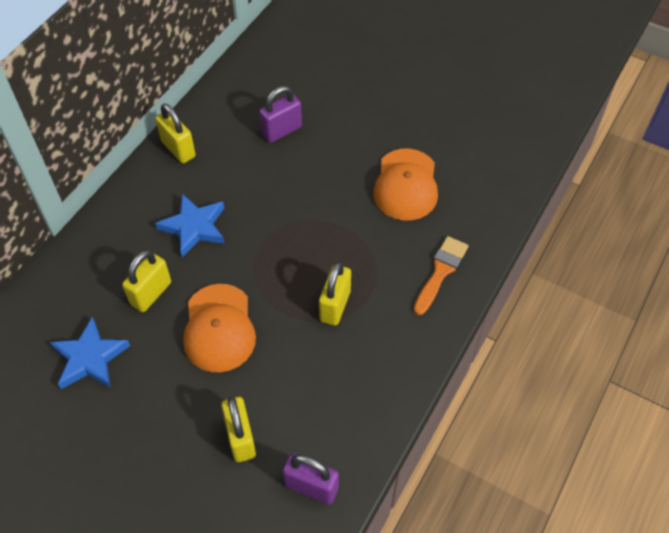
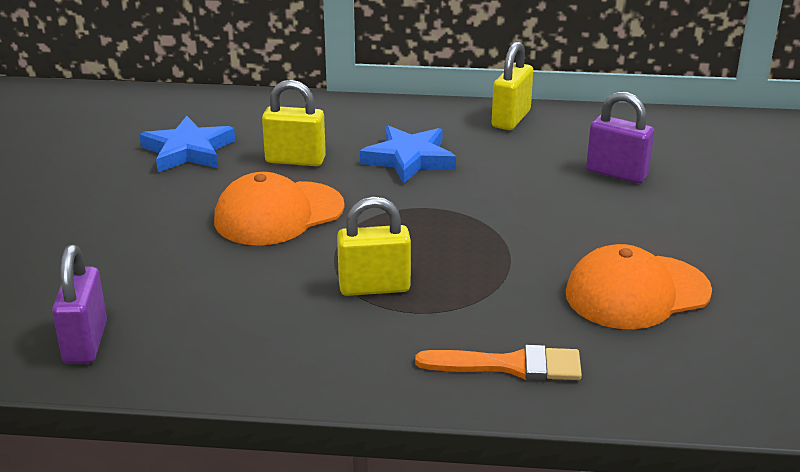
camera: 65 degrees right, 25 degrees down
yellow padlock [221,397,256,462] -> none

